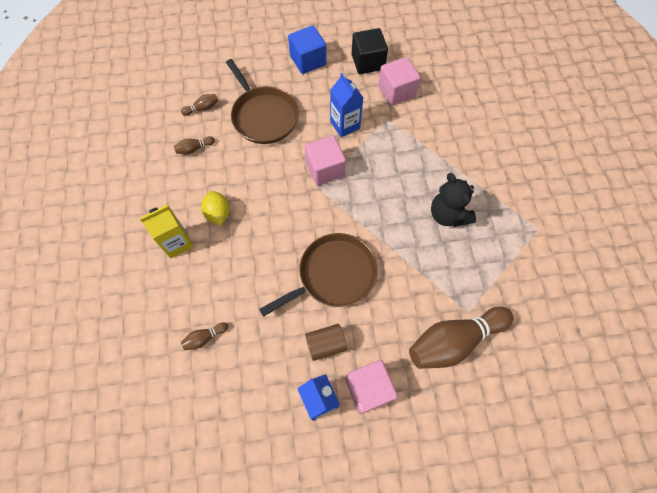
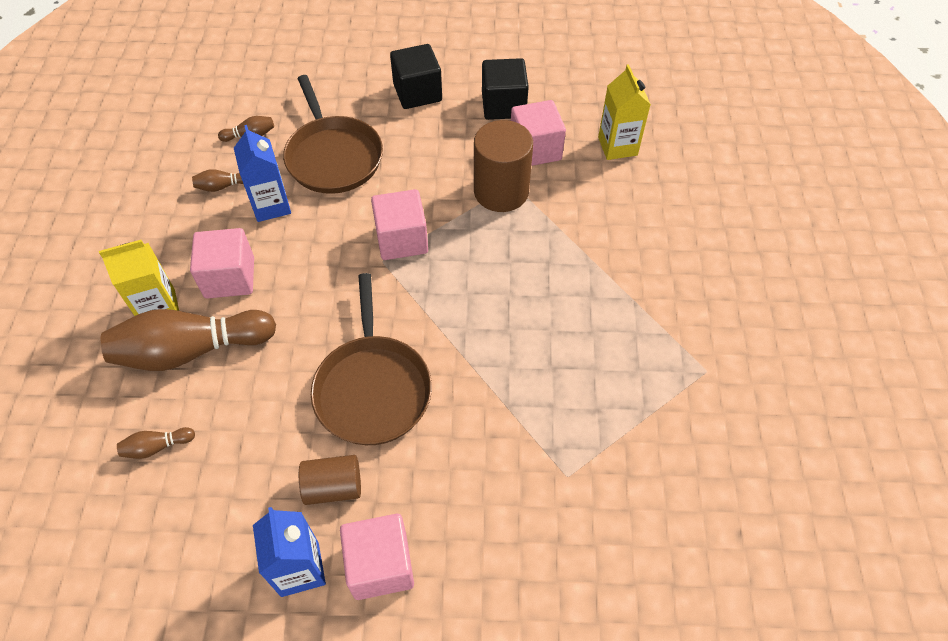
camera: 10 degrees right, 10 degrees down
yellow lemon [201,191,230,226] -> pink cube [190,228,254,299]
brown pan [259,233,378,317] -> brown pan turned 105 degrees clockwise [311,273,432,445]
blue cube [288,25,326,74] -> black cube [390,44,442,109]
blue carton [330,73,363,137] -> blue carton moved to [234,125,291,222]
brown bowling pin [409,306,513,369] -> brown bowling pin moved to [101,309,276,371]
black teddy bear [431,173,476,227] -> none
none -> brown cylinder [474,120,533,212]
none -> yellow carton [598,64,651,160]

